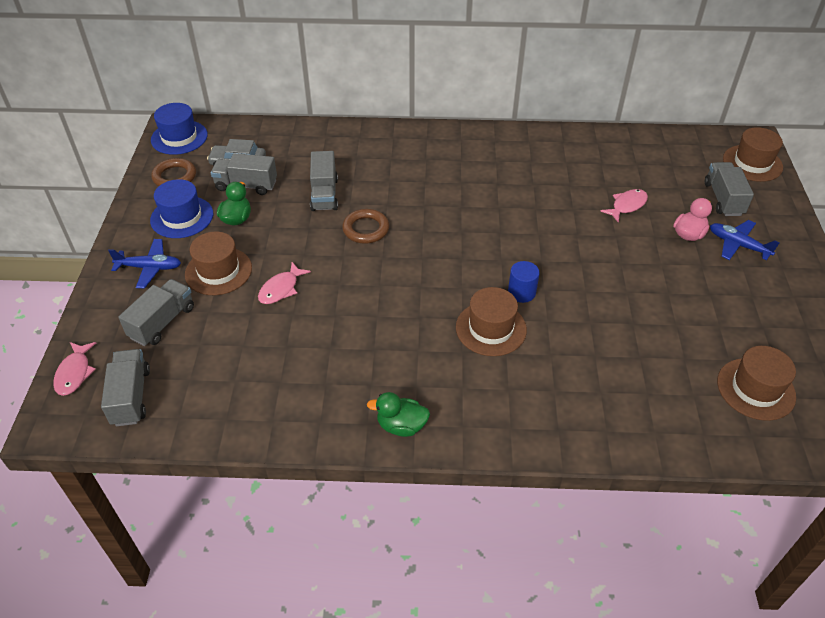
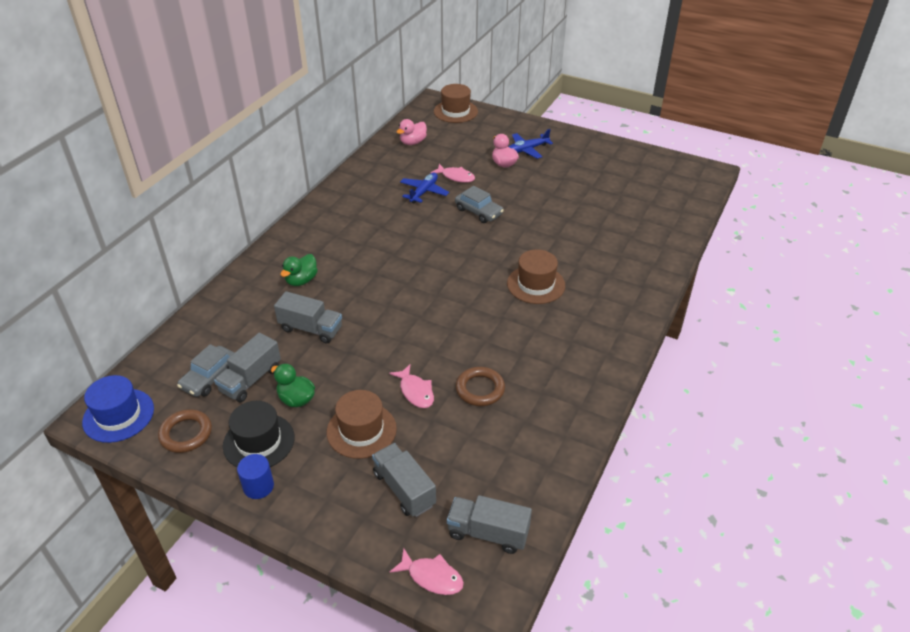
camera: 65 degrees left, 5 degrees down
blue plane [108,239,181,288] -> blue plane moved to [400,173,449,204]
blue hat [150,179,213,238] -> black hat [223,401,295,467]
brown ring [342,209,389,244] -> brown ring moved to [456,367,505,406]
green duck [367,392,430,437] -> green duck moved to [280,254,318,286]
blue cylinder [508,261,540,303] -> blue cylinder moved to [237,454,274,499]
pink fish [600,189,648,223] -> pink fish turned 135 degrees clockwise [430,164,475,183]
grey truck [705,162,754,216] -> none
brown hat [717,346,796,421] -> none
none -> pink duck [397,119,427,145]
none -> grey car [455,186,504,223]

